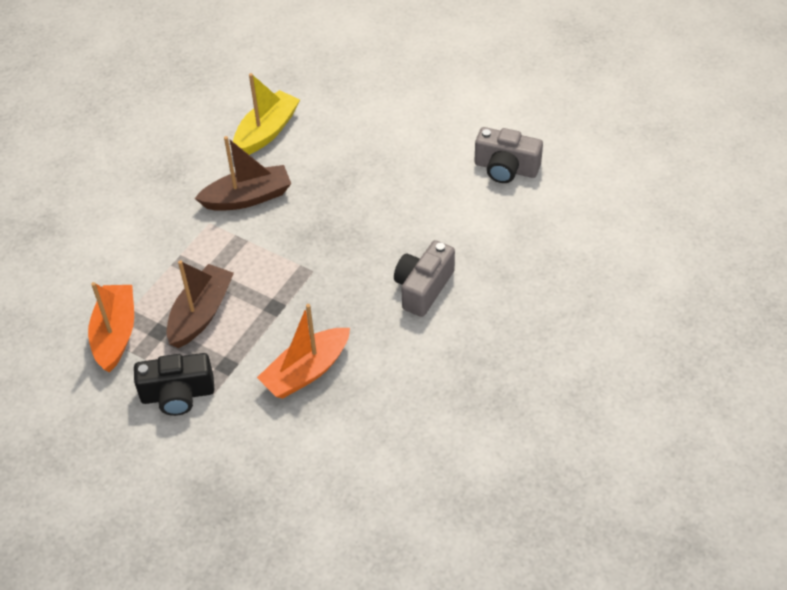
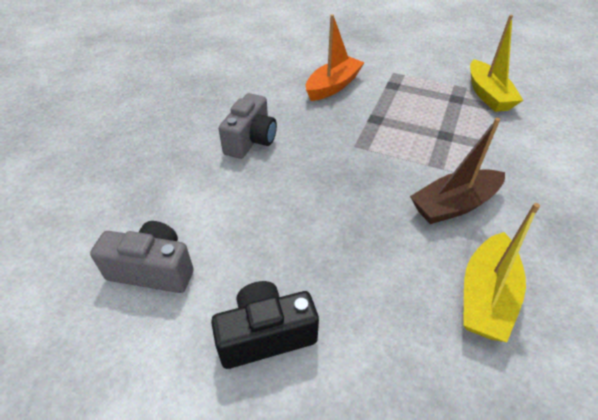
camera: 170 degrees right, 5 degrees down
orange boat [88,282,134,372] -> yellow boat [470,15,523,112]
black camera [134,353,214,416] -> black camera moved to [211,281,319,369]
brown boat [166,260,234,348] -> none

